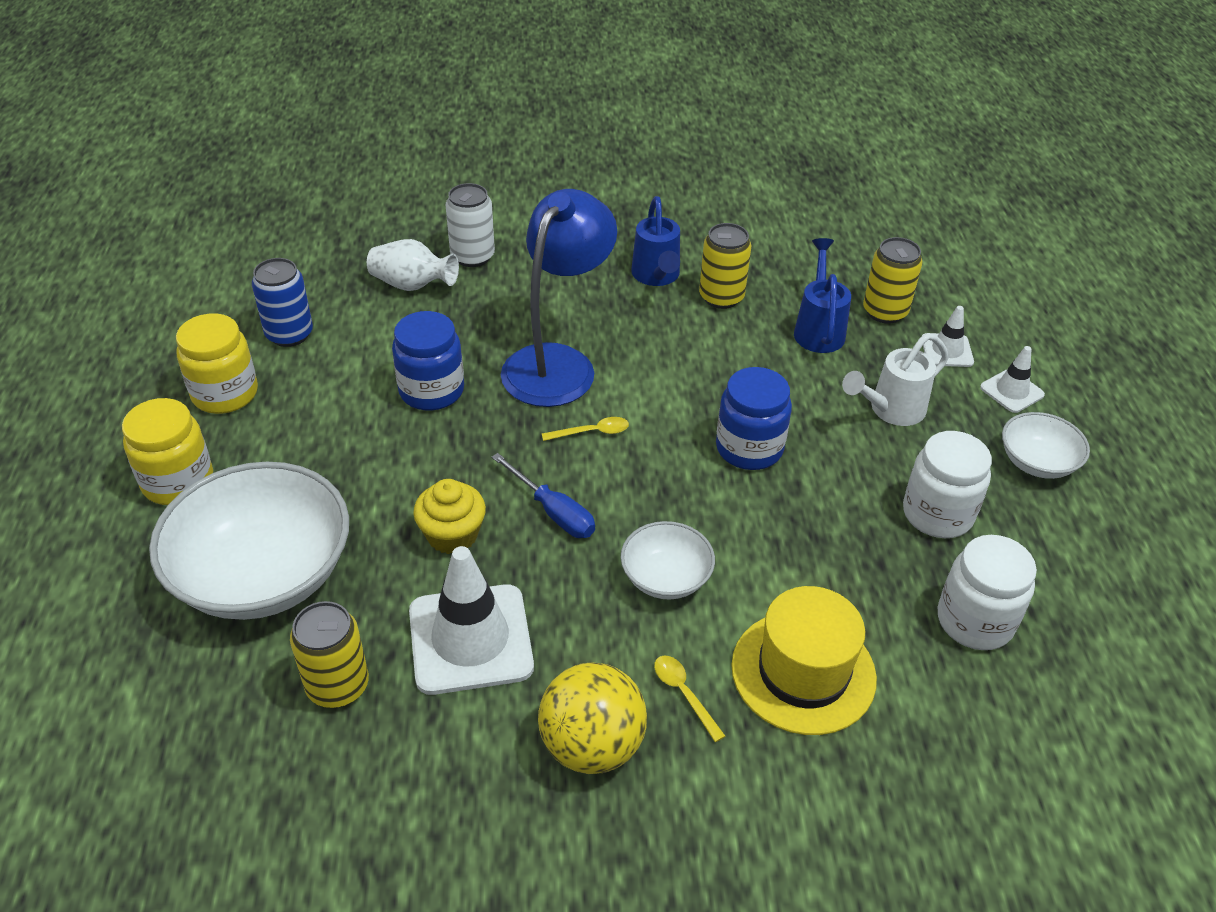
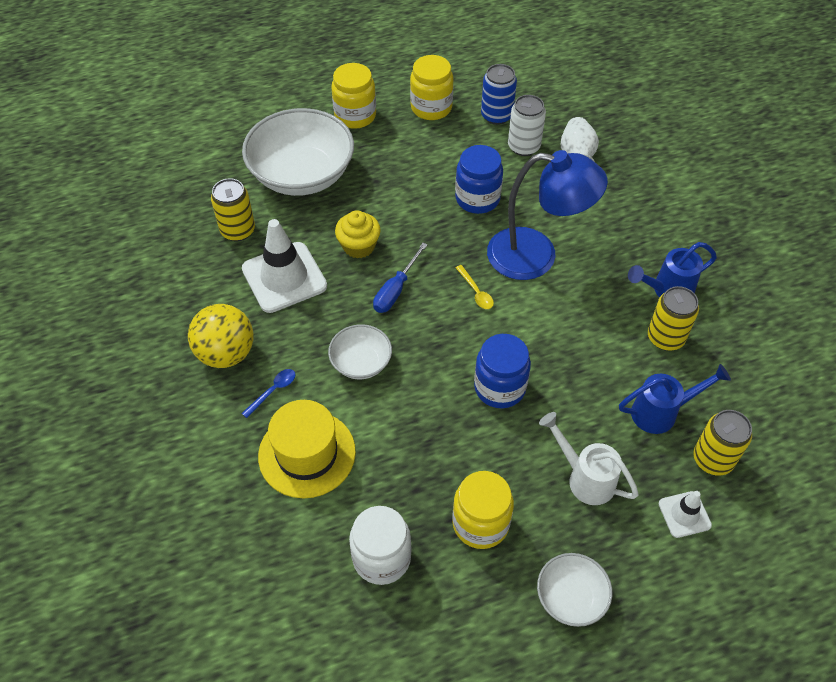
camera: 75 degrees right, 10 degrees up
white can [446,183,495,267] -> white can moved to [508,95,546,156]
yellow spoon [654,656,725,742] -> blue spoon [241,369,296,418]
white jar [903,431,992,538] -> yellow jar [452,471,514,549]
white traffic cone [980,346,1045,413] -> none

